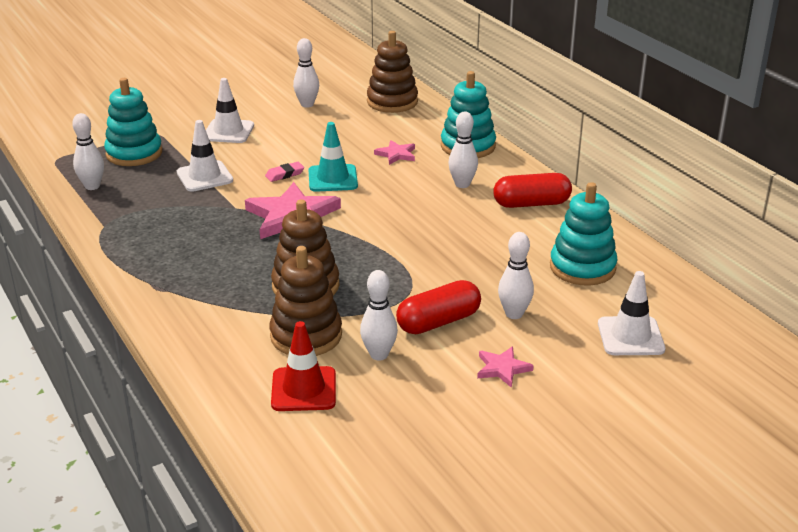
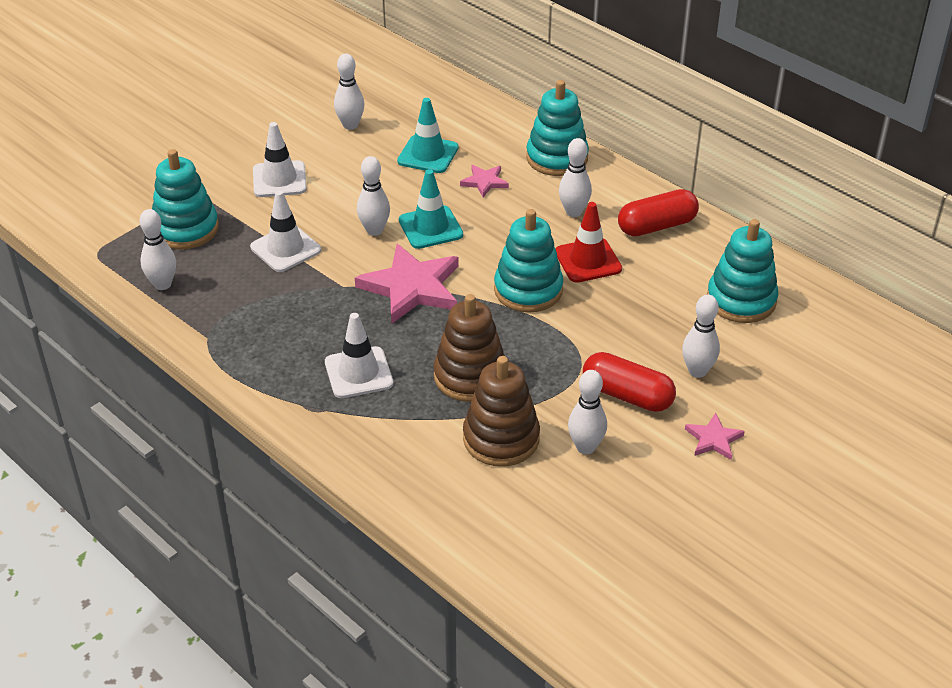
camera: 15 degrees left, 10 degrees up
pink eraser [265,162,304,182] -> white bowling pin [357,156,390,236]
red traffic cone [271,321,336,411] -> red traffic cone moved to [555,202,622,283]
brown stacking toy [367,31,418,113] -> none
red capsule [396,280,481,334] -> red capsule turned 75 degrees clockwise [583,352,676,412]
white traffic cone [598,271,665,355] -> white traffic cone moved to [325,313,393,398]
none -> turquoise traffic cone [397,98,459,173]
none -> turquoise stacking toy [494,209,563,313]

